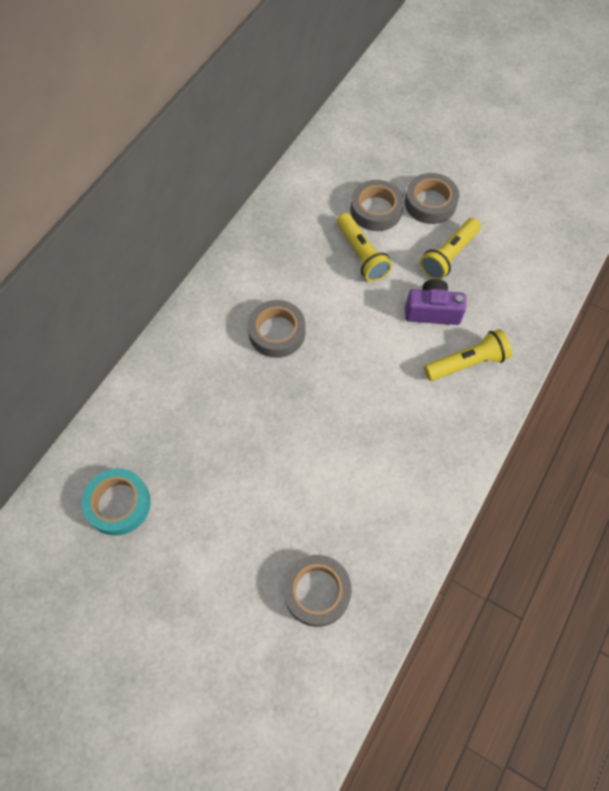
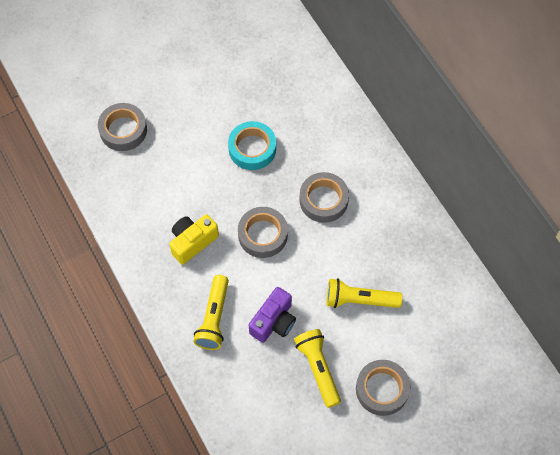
camera: 120 degrees right, 0 degrees up
turquoise tape [82,468,151,536] -> turquoise tape moved to [228,121,276,170]
grey tape [350,180,404,231] -> grey tape moved to [238,207,288,258]
none -> yellow camera [169,215,219,265]

